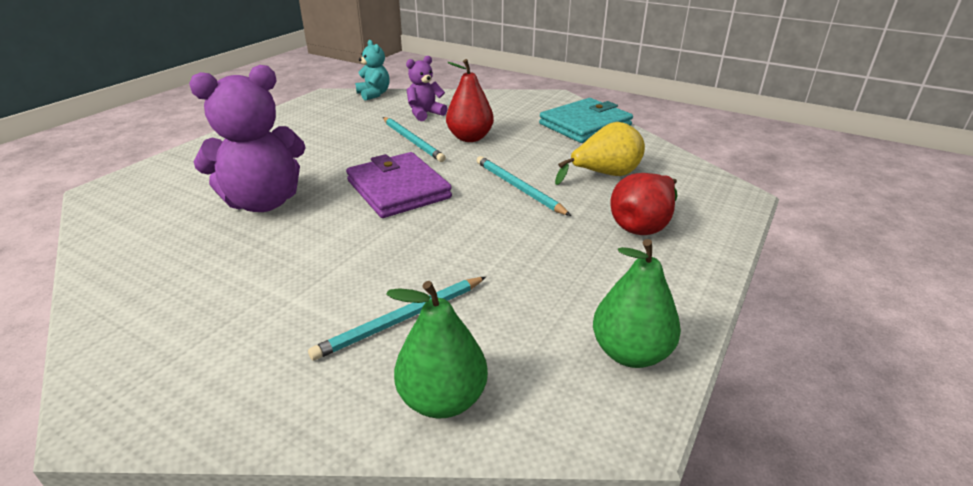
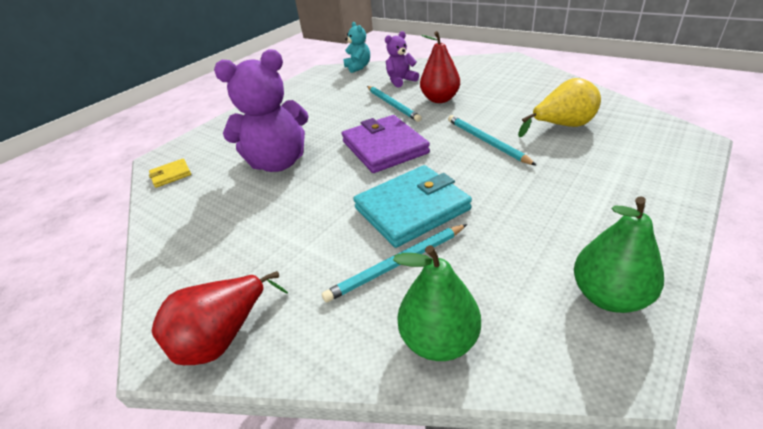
camera: 10 degrees right, 5 degrees up
turquoise wallet [539,98,633,143] -> turquoise wallet moved to [353,165,472,248]
red pear [610,173,678,235] -> red pear moved to [152,271,288,365]
none -> yellow wallet [149,158,191,188]

